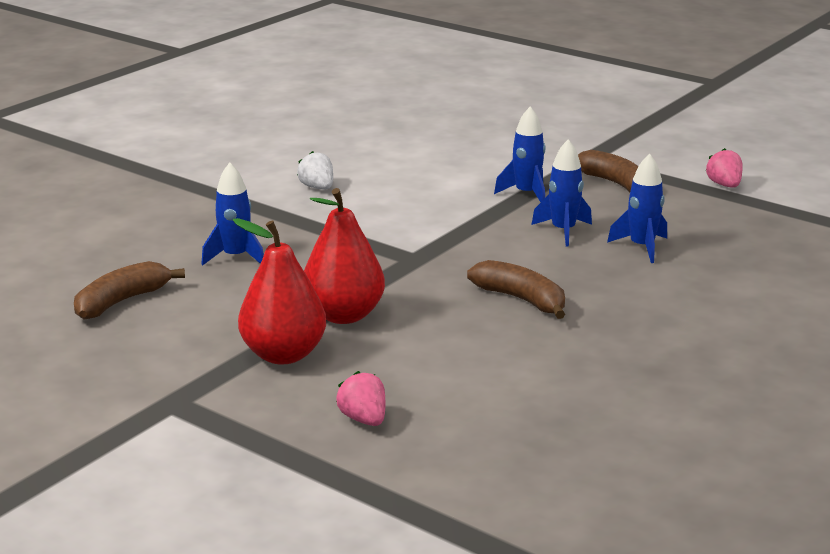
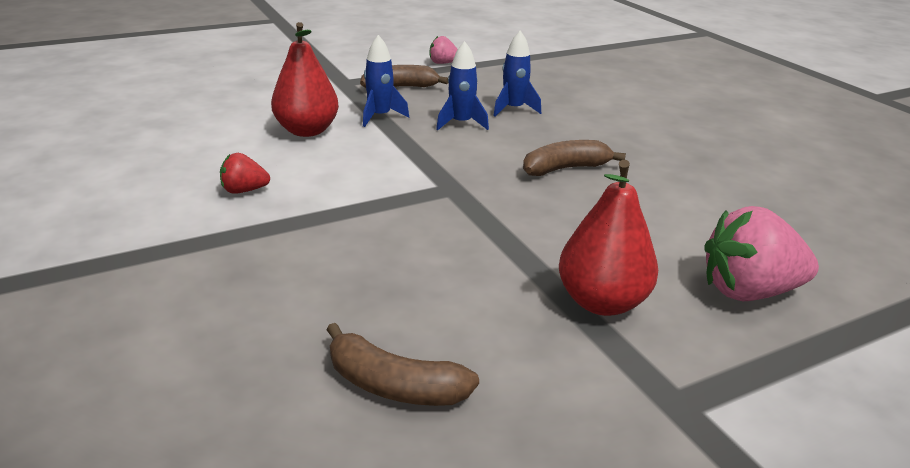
camera: 65 degrees left, 5 degrees up
brown banana [74,261,185,319] -> brown banana turned 45 degrees counterclockwise [327,323,479,406]
blue rocket [201,163,264,266] -> none
white strawberry [297,151,333,189] -> red strawberry [220,153,270,194]
red pear [304,188,385,324] -> red pear moved to [271,22,339,137]
pink strawberry [336,371,386,426] -> pink strawberry [704,206,819,301], size x1.89

